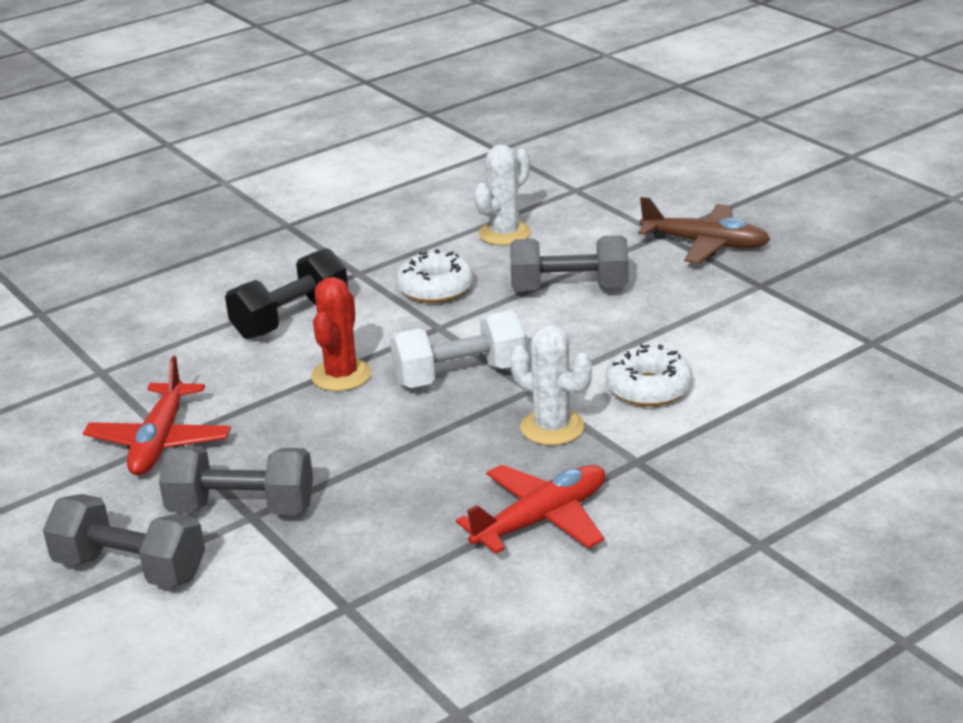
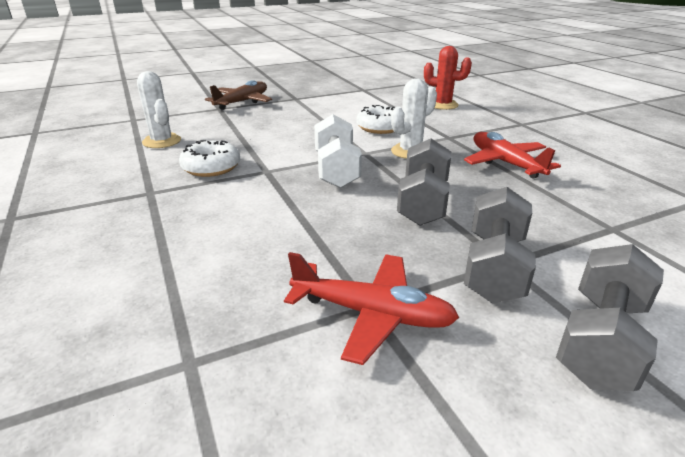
camera: 80 degrees left, 0 degrees up
black dumbbell [225,248,348,339] -> none
red cactus [311,277,371,391] -> red cactus moved to [424,46,472,110]
grey dumbbell [510,235,628,291] -> grey dumbbell moved to [397,139,451,226]

